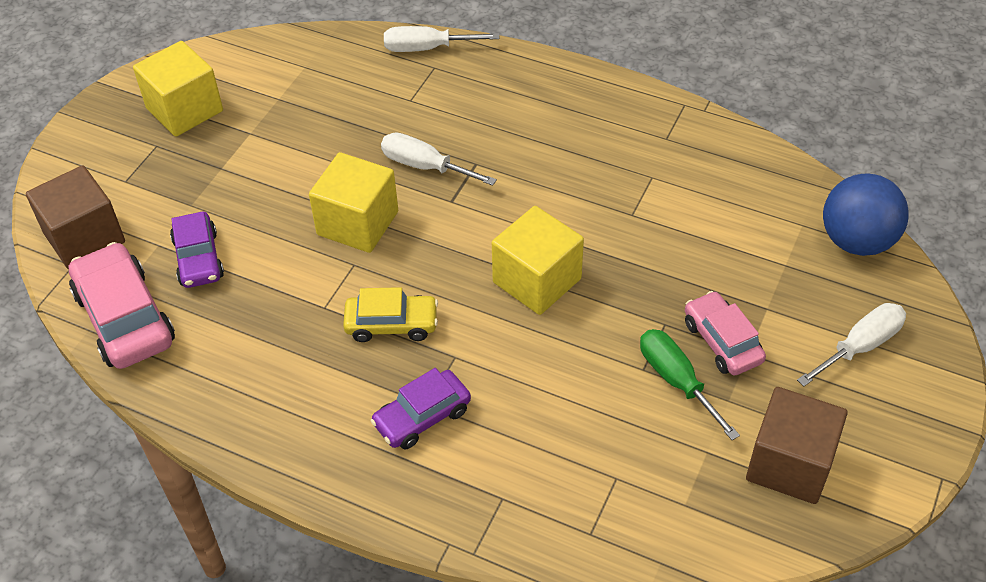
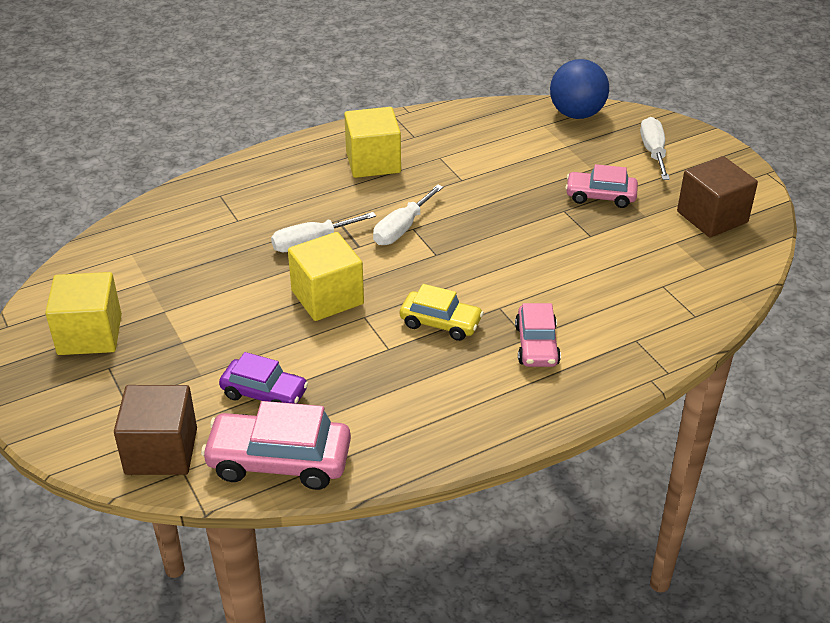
camera: 55 degrees left, 10 degrees down
yellow car [343,287,438,342] -> yellow car turned 75 degrees clockwise [400,284,484,341]
purple car [371,368,471,450] -> pink car [515,303,561,367]
white screwdriver [384,26,499,52] -> white screwdriver moved to [373,184,443,245]
yellow cube [492,206,584,315] -> yellow cube moved to [344,107,401,178]
green screwdriver [640,329,740,440] -> none

